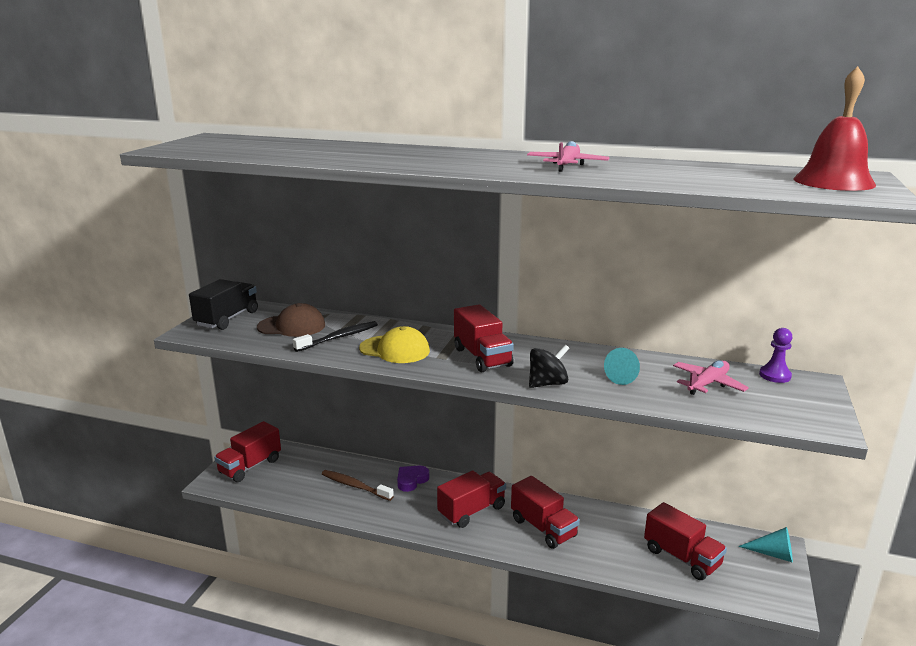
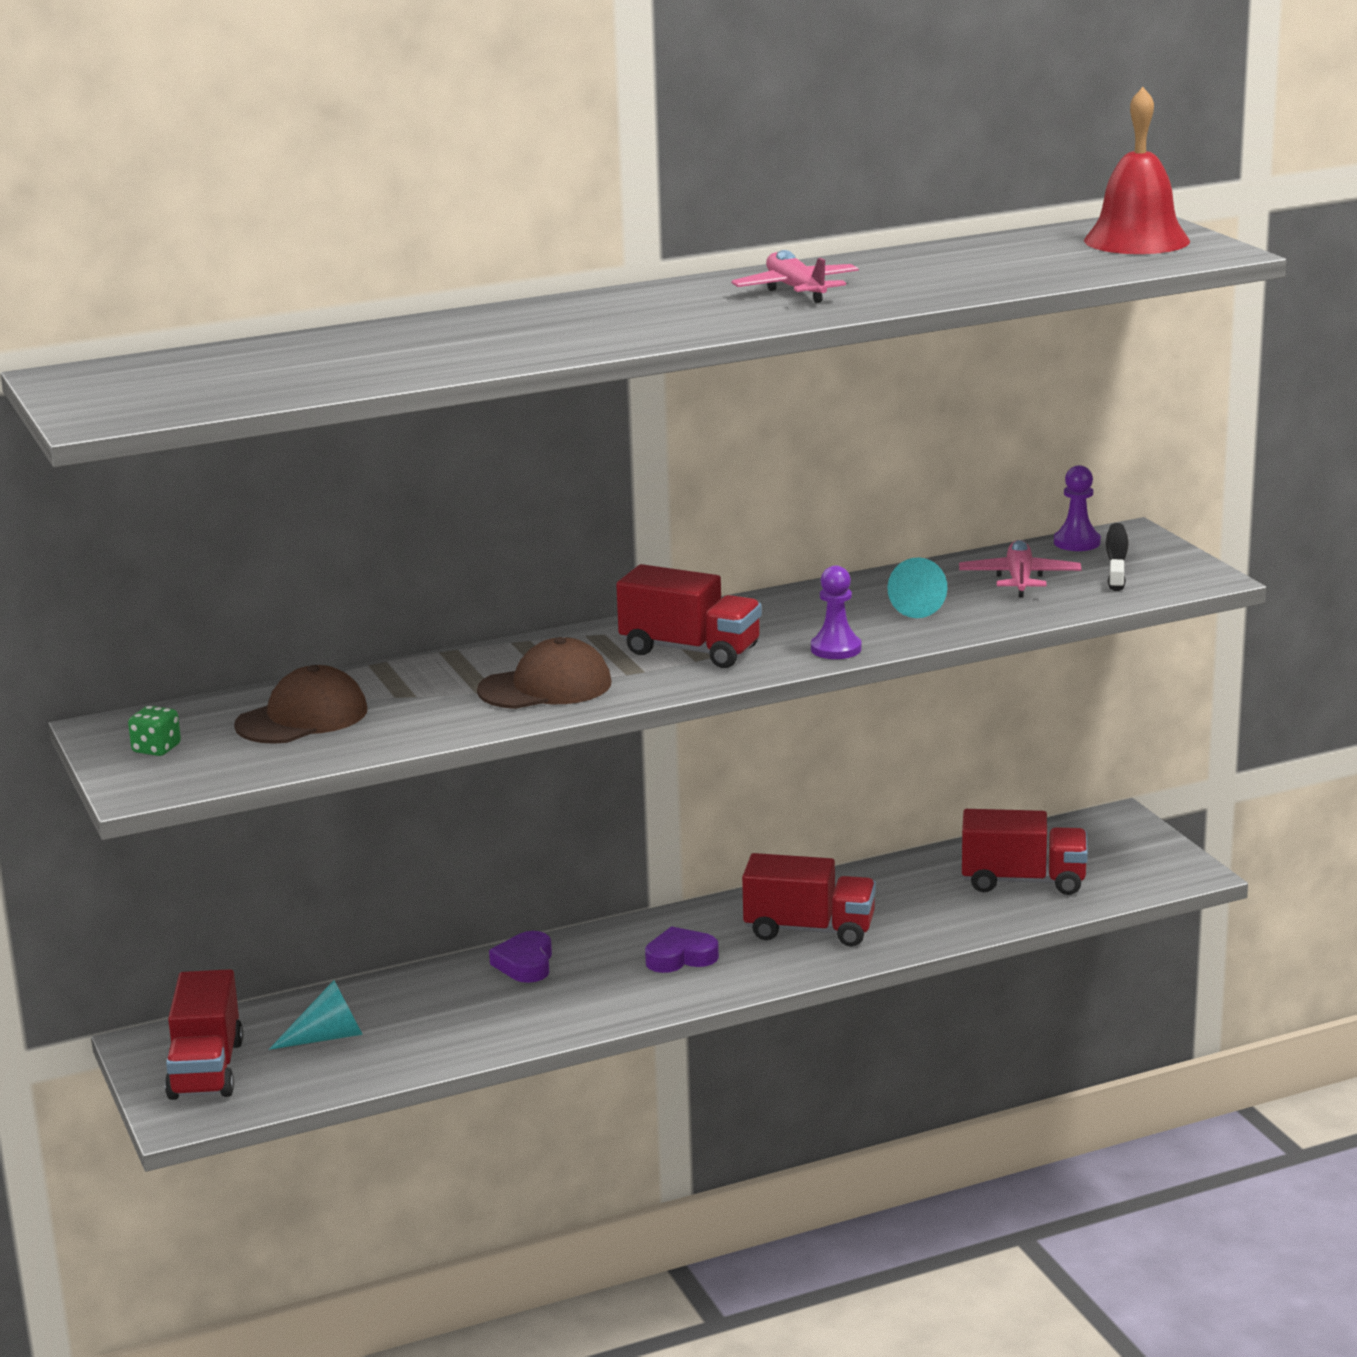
camera: 40 degrees left, 0 degrees up
black truck [189,279,258,330] -> green dice [128,706,181,756]
black toothbrush [293,321,378,352] -> black toothbrush moved to [1106,523,1129,591]
brown toothbrush [322,470,394,501] -> none
yellow cap [359,326,430,363] -> brown cap [477,637,611,709]
red truck [437,470,506,528] -> purple heart [645,926,719,973]
black spinning top [529,345,570,388] -> purple pawn [811,566,862,659]
turquoise cone [738,527,793,562] -> turquoise cone moved to [269,980,363,1050]

